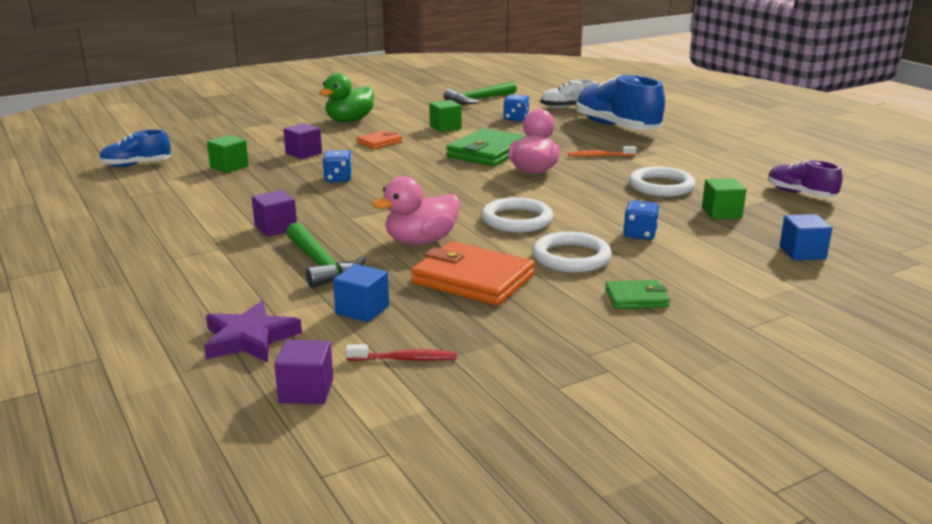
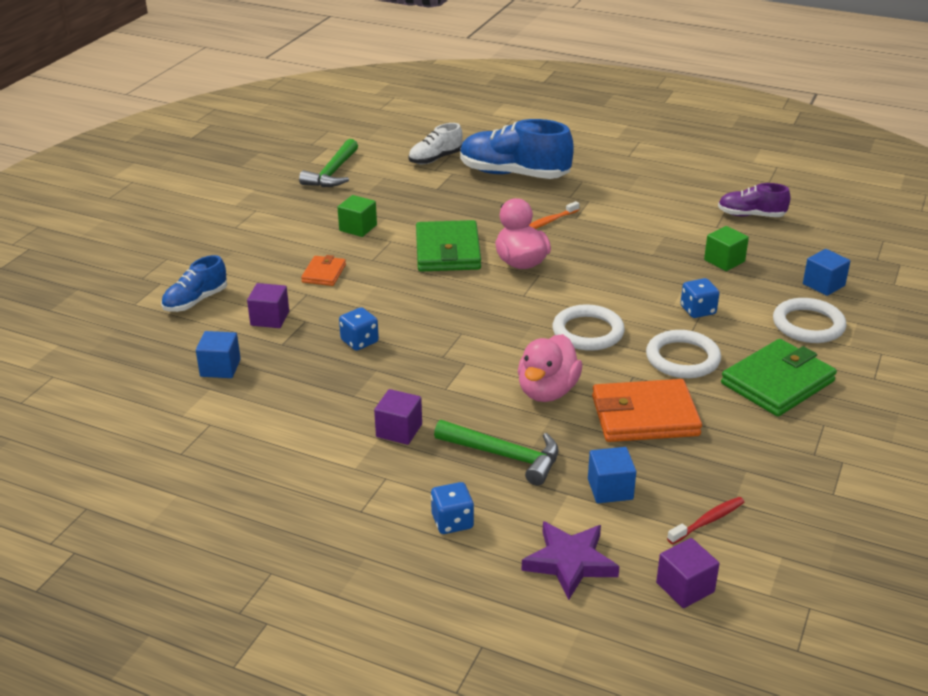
camera: 35 degrees left, 10 degrees up
blue shoe [99,130,171,167] -> blue shoe moved to [161,255,227,312]
green cube [207,135,249,173] -> blue cube [196,331,241,378]
green duck [319,73,374,122] -> none
blue dice [503,94,529,121] -> blue dice moved to [431,482,474,534]
green wallet [605,280,670,309] -> green wallet [721,339,837,417], size x1.89
white ring [629,166,696,197] -> white ring moved to [773,298,846,343]

